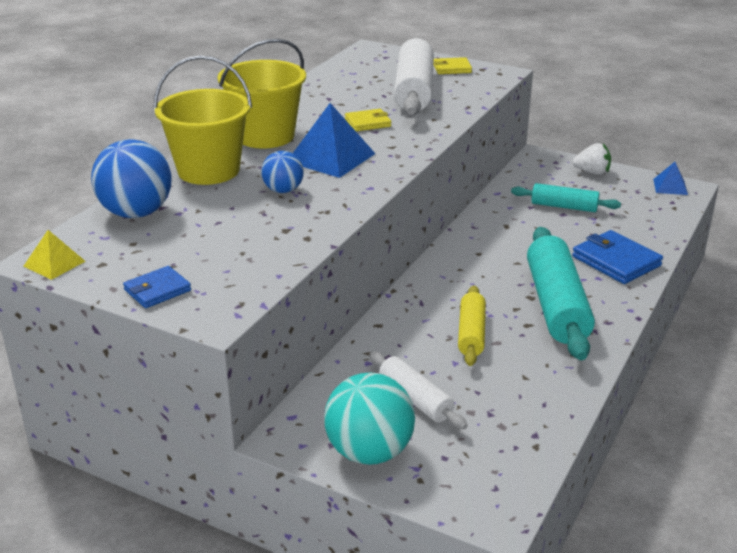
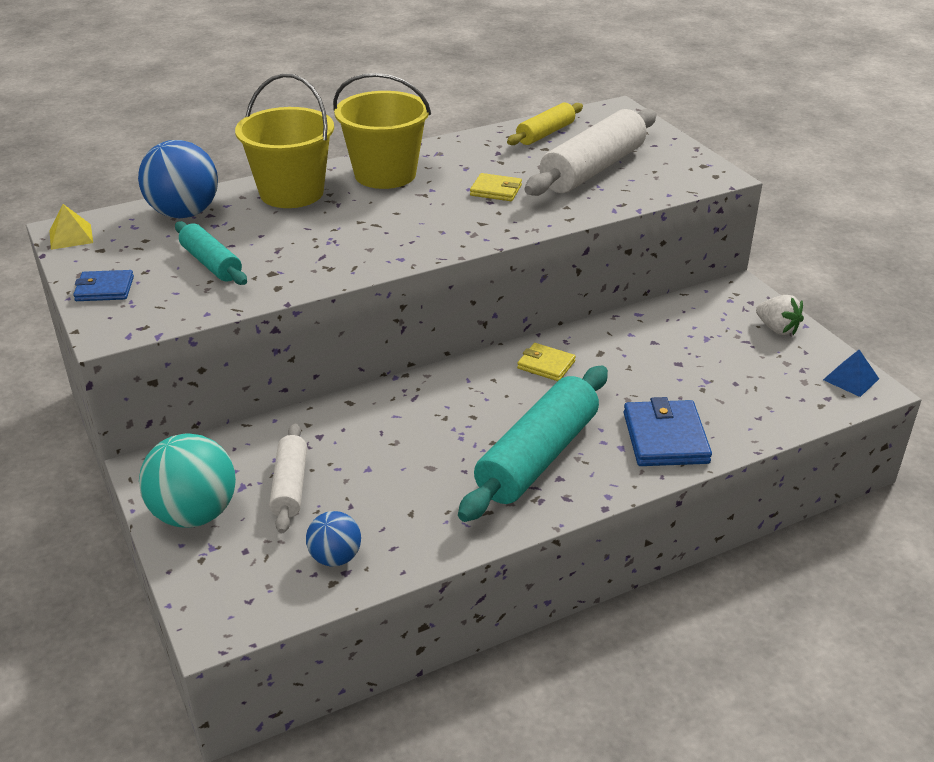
camera: 35 degrees right, 5 degrees up
blue ball [261,151,304,193] -> blue ball moved to [306,511,361,566]
blue pyramid [293,103,376,178] -> none
yellow wallet [433,57,472,74] -> yellow wallet moved to [517,343,576,381]
yellow rolling pin [458,285,486,366] -> yellow rolling pin moved to [507,102,583,145]
turquoise rolling pin [511,183,621,212] -> turquoise rolling pin moved to [175,221,247,285]

